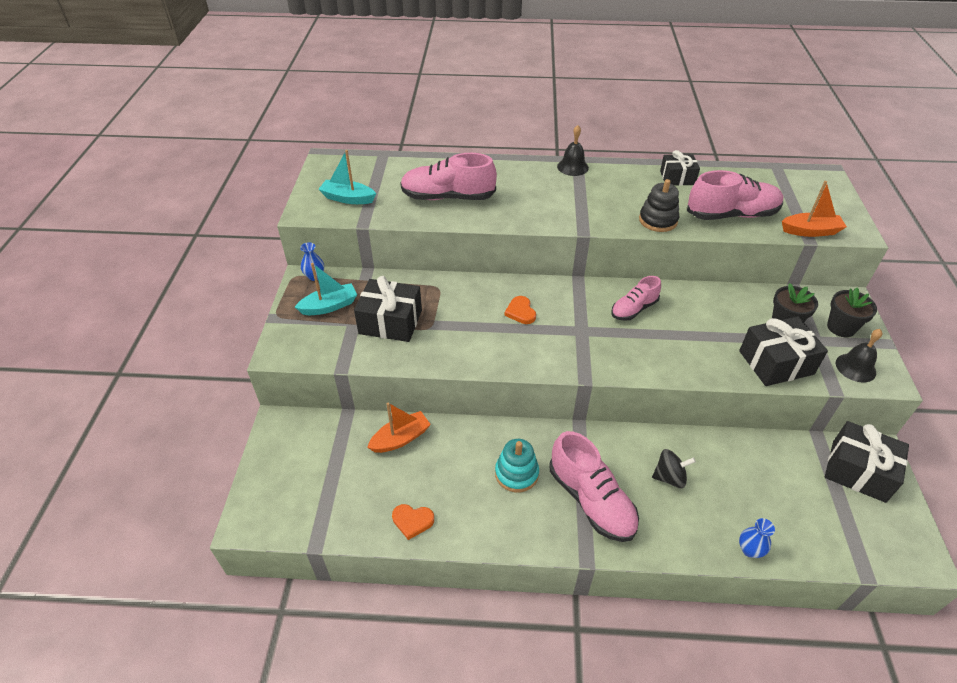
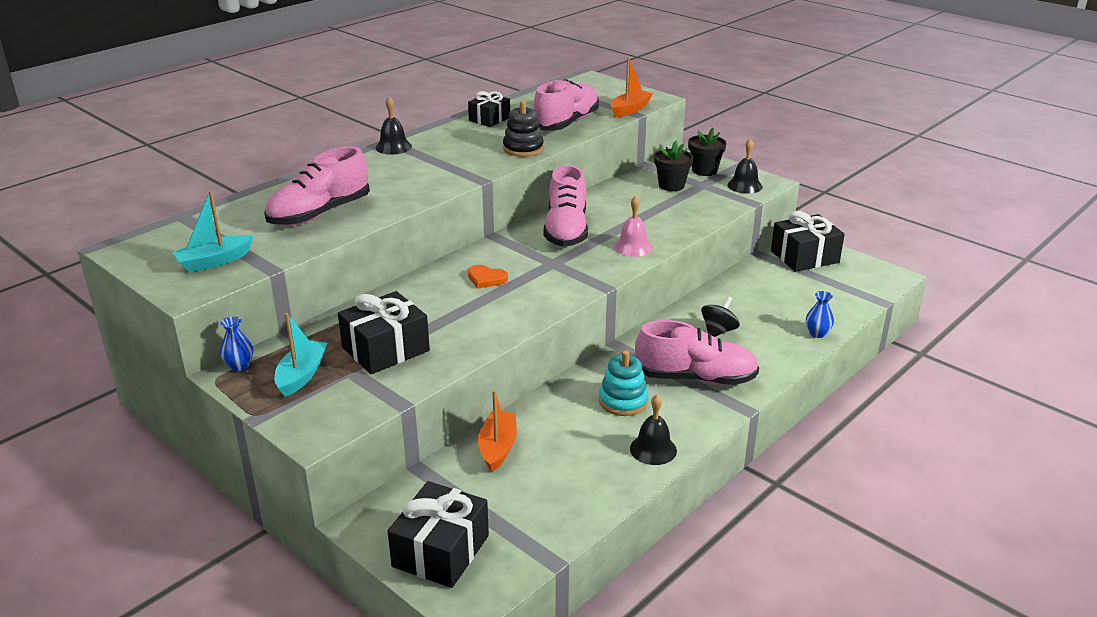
camera: 50 degrees left, 15 degrees down
orange heart [392,504,434,540] -> none
pink shoe [611,276,661,321] -> pink shoe [544,165,588,247], size x1.66
black gift [739,316,828,386] -> black gift moved to [388,481,489,588]
none -> pink bell [614,196,652,257]
none -> black bell [630,394,677,465]

